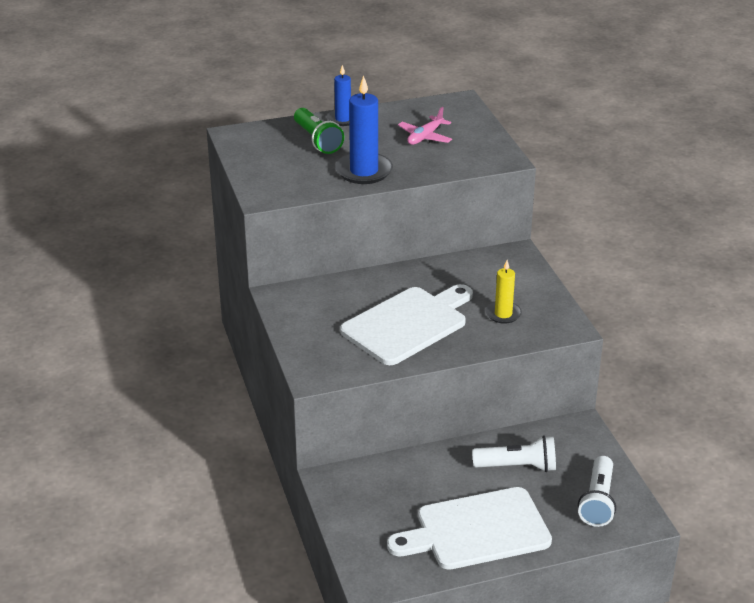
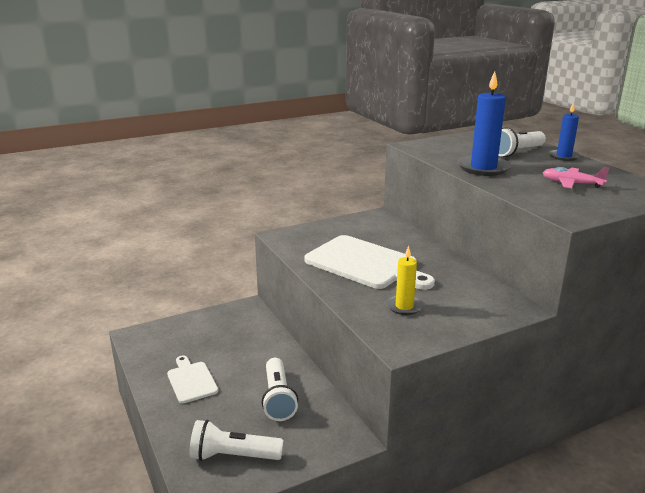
camera: 80 degrees right, 10 degrees down
green flashlight [294,108,344,154] -> white flashlight [499,127,546,157]
white cutting board [387,487,552,570] -> white cutting board [167,355,218,403], size x0.52

